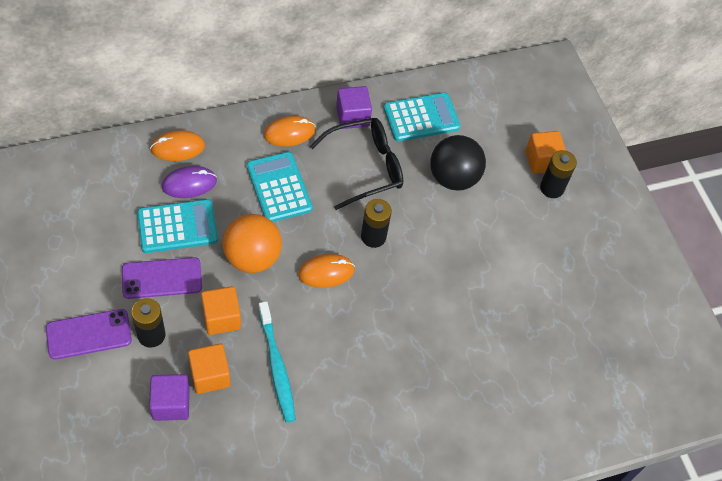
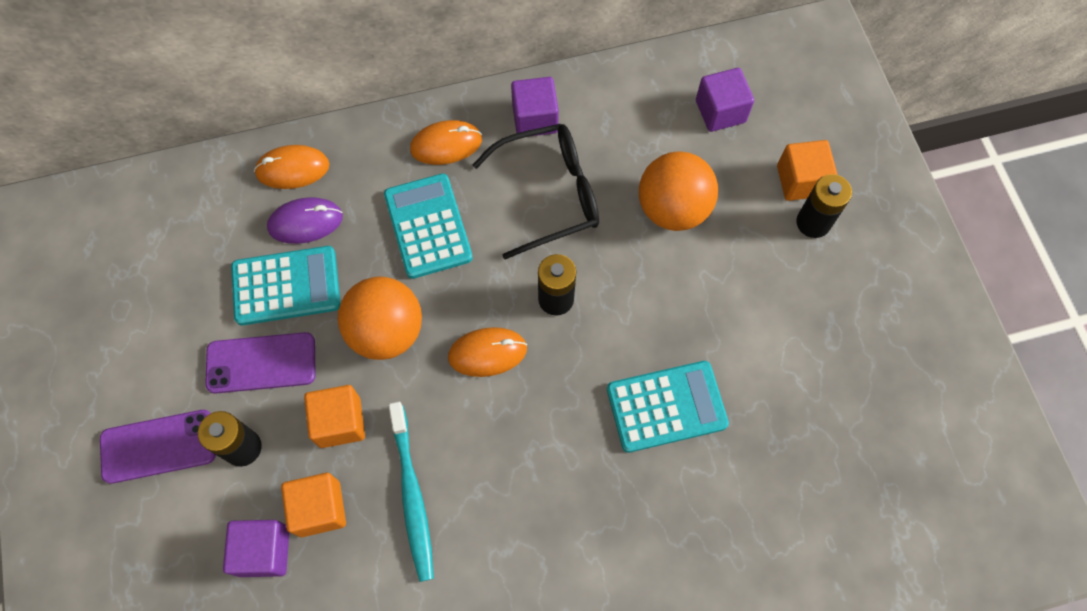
camera: 10 degrees right, 10 degrees up
turquoise calculator [383,93,461,142] -> turquoise calculator moved to [607,361,729,453]
black ball [430,135,486,191] -> orange ball [639,151,718,231]
none -> purple cube [696,68,754,132]

